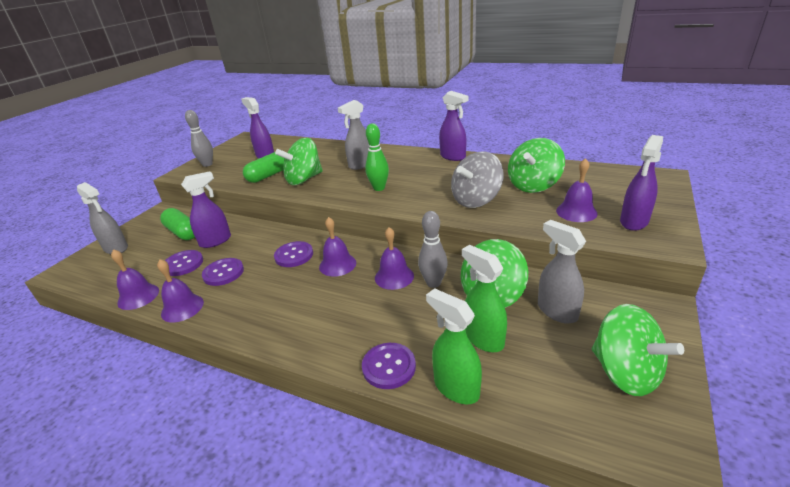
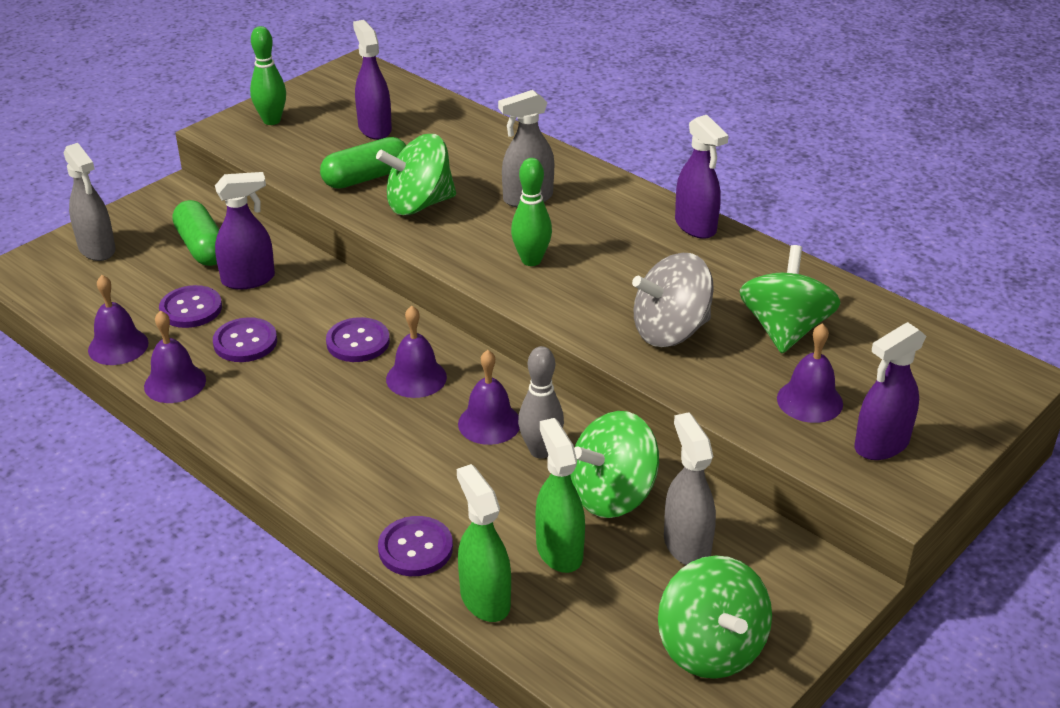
camera: 15 degrees right, 5 degrees up
grey bowling pin [185,110,213,167] -> green bowling pin [250,26,286,125]
green spinning top [508,138,565,193] -> green spinning top turned 135 degrees clockwise [739,245,840,353]

